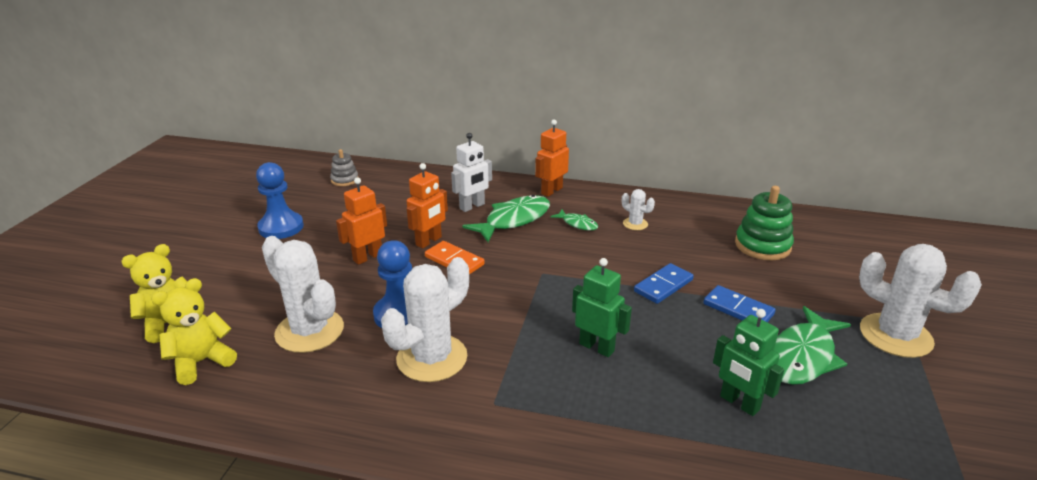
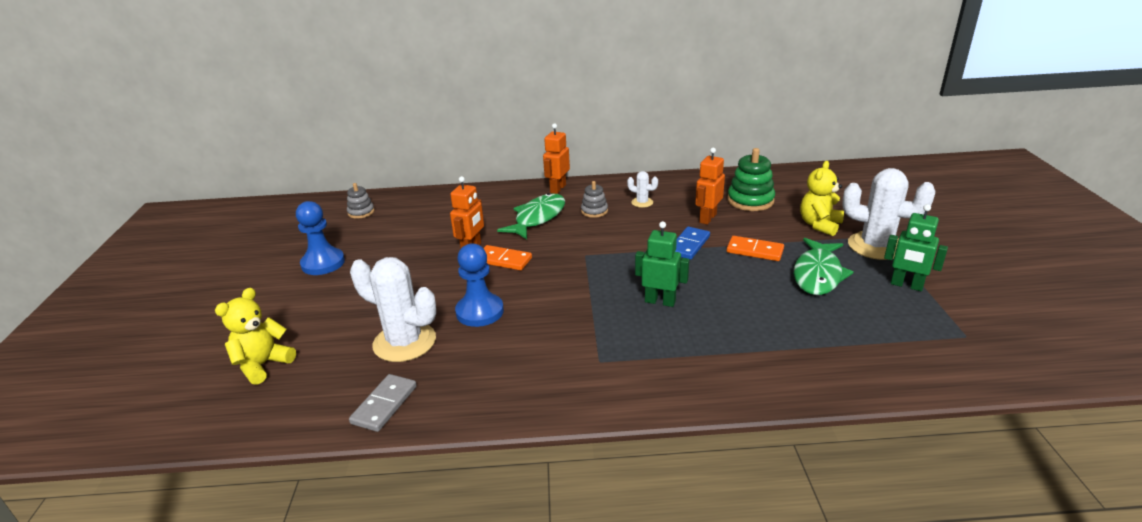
camera: 15 degrees left, 0 degrees up
yellow teddy bear [151,278,237,385] -> yellow teddy bear moved to [800,161,844,236]
orange robot [336,177,387,265] -> orange robot moved to [695,148,725,225]
white cactus [381,257,469,382] -> none
white robot [451,133,492,212] -> none
green fish [550,210,598,231] -> grey stacking toy [581,181,608,218]
blue domino [703,285,776,322] -> orange domino [727,236,784,261]
green robot [713,309,784,416] -> green robot moved to [884,204,948,291]
none -> grey domino [349,374,417,432]

